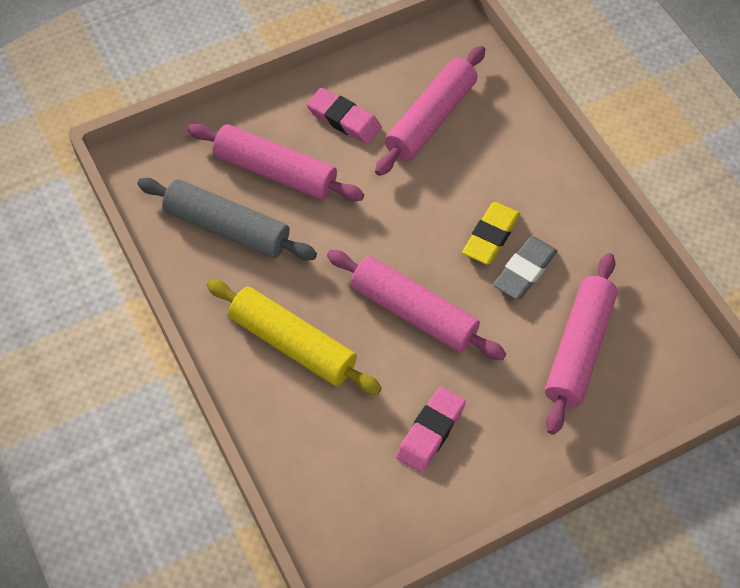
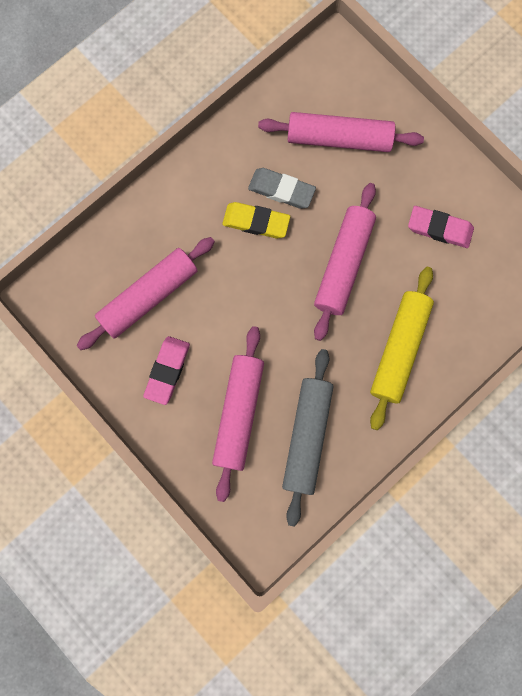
camera: 105 degrees left, 20 degrees up
pink rolling pin [375,46,485,176] -> pink rolling pin turned 60 degrees counterclockwise [77,237,215,350]

